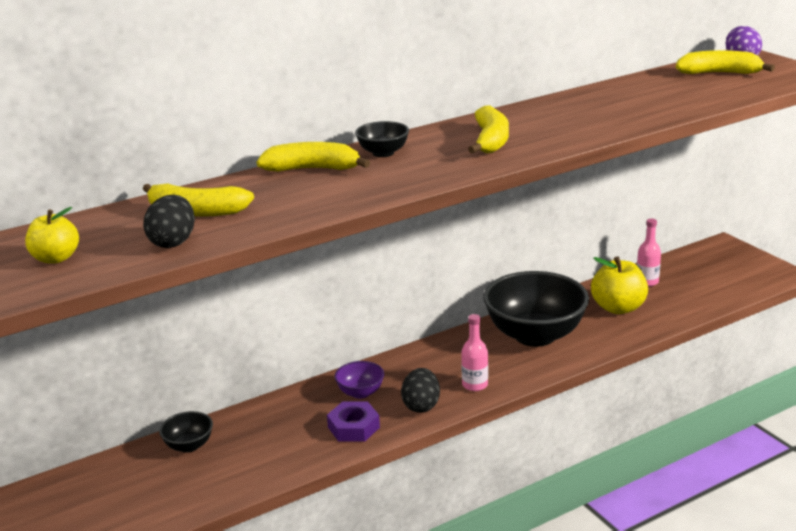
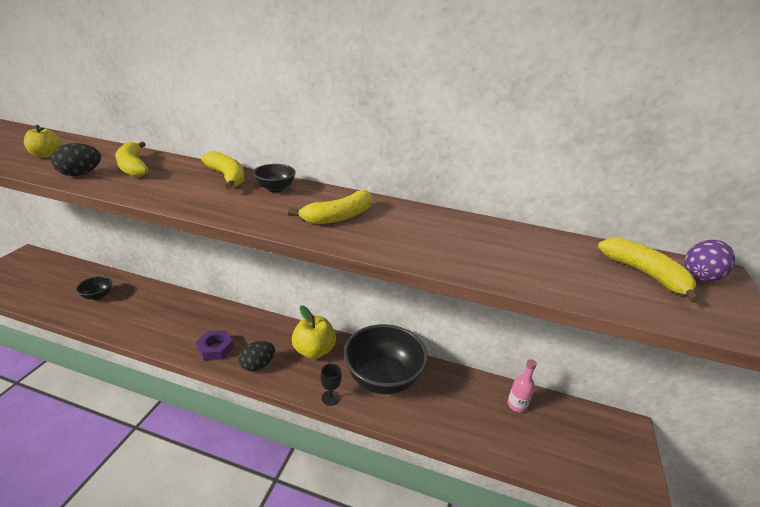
camera: 45 degrees right, 5 degrees up
black bowl [159,411,213,453] -> black bowl moved to [76,276,112,300]
purple bowl [334,361,384,399] -> none
pink bottle [461,314,488,391] -> none
yellow apple [591,256,648,314] -> yellow apple moved to [292,305,336,359]
none -> black goblet [320,364,342,406]

